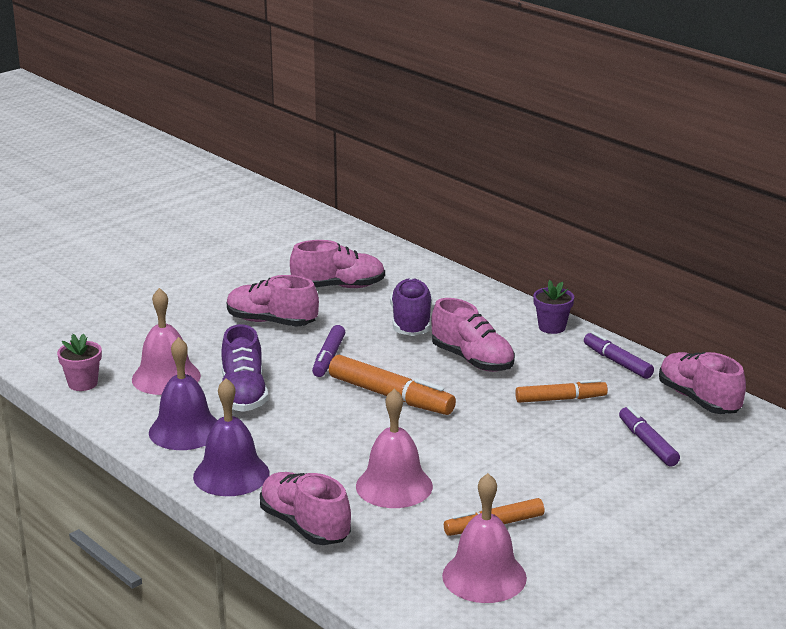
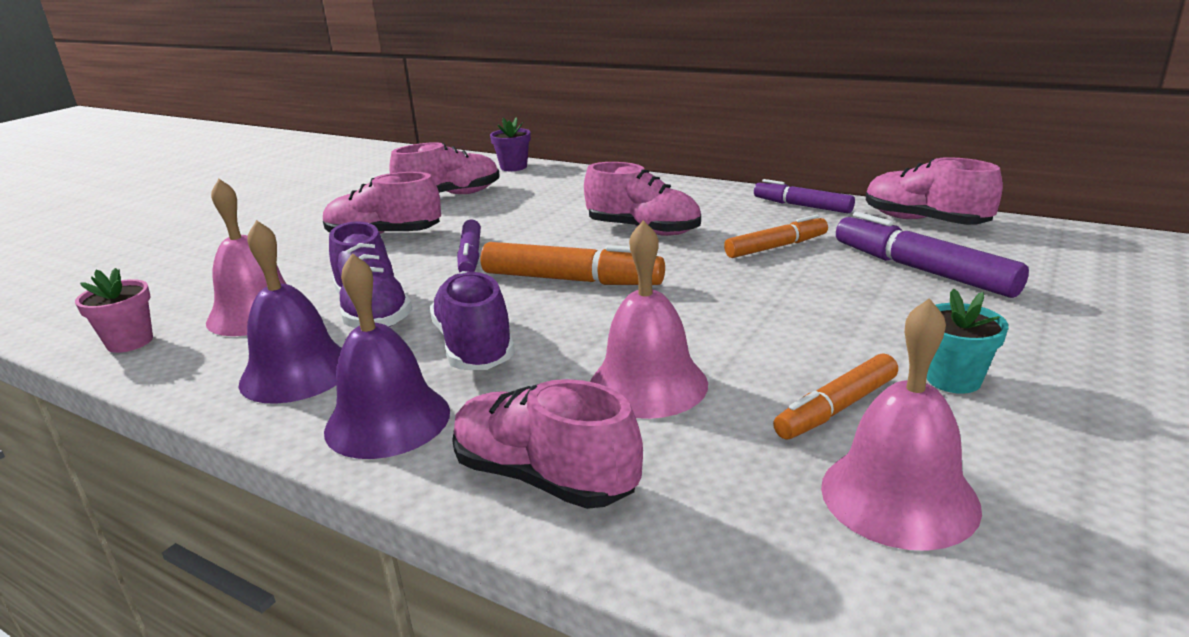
camera: 15 degrees left, 0 degrees up
purple shoe [390,278,432,336] -> purple shoe moved to [430,271,515,370]
purple flower pot [533,280,574,334] -> purple flower pot moved to [490,117,531,171]
purple marker [619,406,680,466] -> purple marker [836,212,1029,298], size x1.55
none -> turquoise flower pot [927,289,1008,394]

